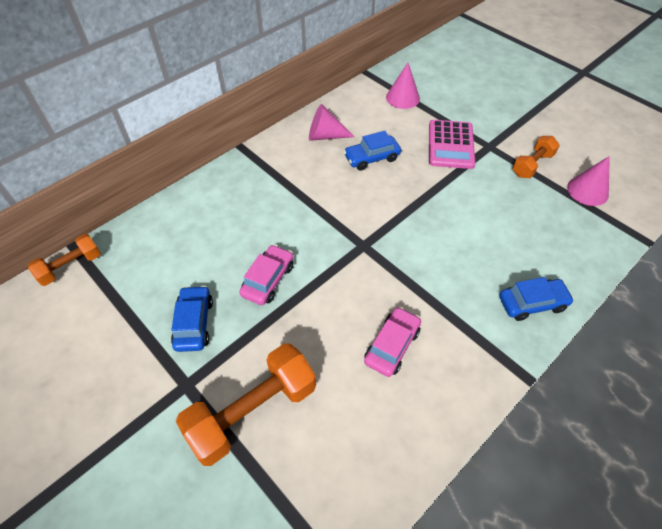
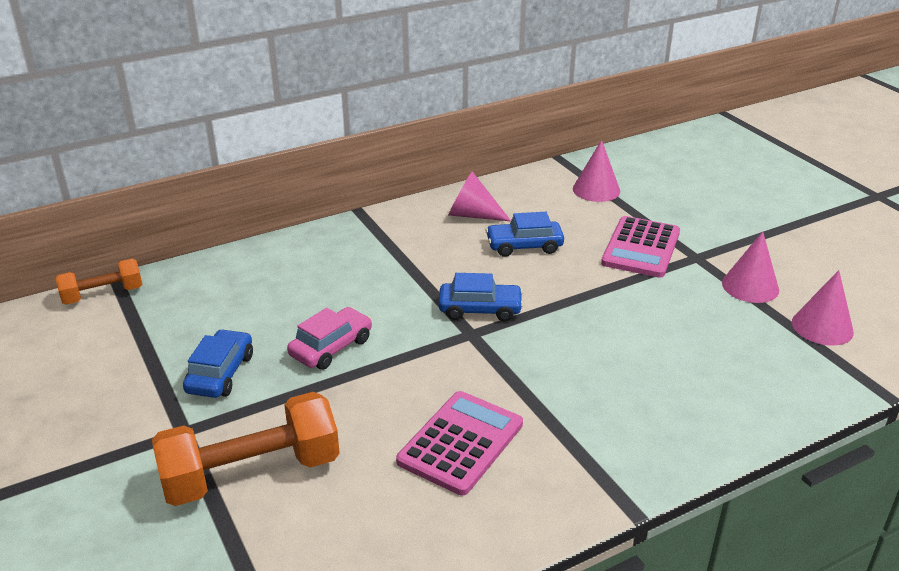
camera: 15 degrees right, 20 degrees down
pink car [364,307,421,377] -> pink calculator [396,391,523,496]
blue car [499,277,574,321] -> blue car moved to [438,273,523,322]
orange dumbbell [512,136,560,178] -> pink cone [722,231,779,303]

